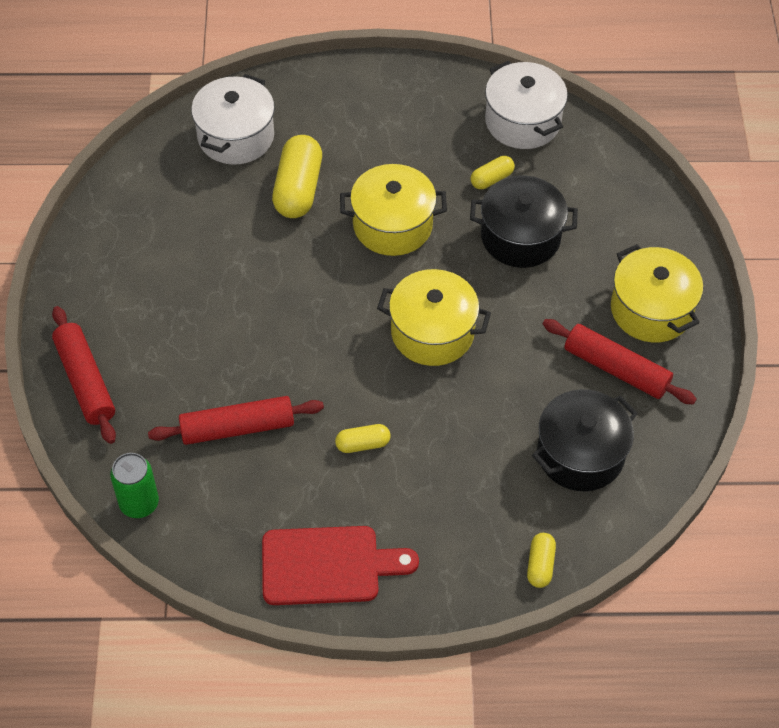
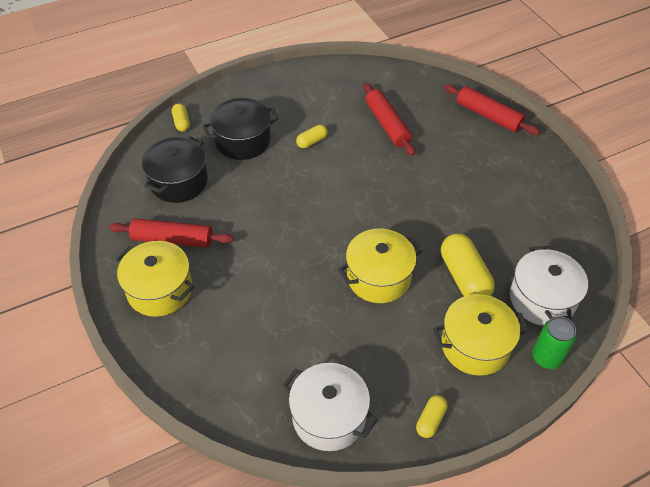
camera: 155 degrees right, 5 degrees down
green can [110,453,159,518] -> green can moved to [532,316,577,369]
red rolling pin [148,396,324,445] -> red rolling pin turned 75 degrees counterclockwise [363,83,415,156]
red cutting board [262,526,419,605] -> none
yellow pot [377,269,491,366] -> yellow pot moved to [433,294,529,376]
yellow capsule [470,156,515,189] -> yellow capsule moved to [416,395,448,438]
black pot [470,176,578,268] -> black pot moved to [202,98,279,160]

